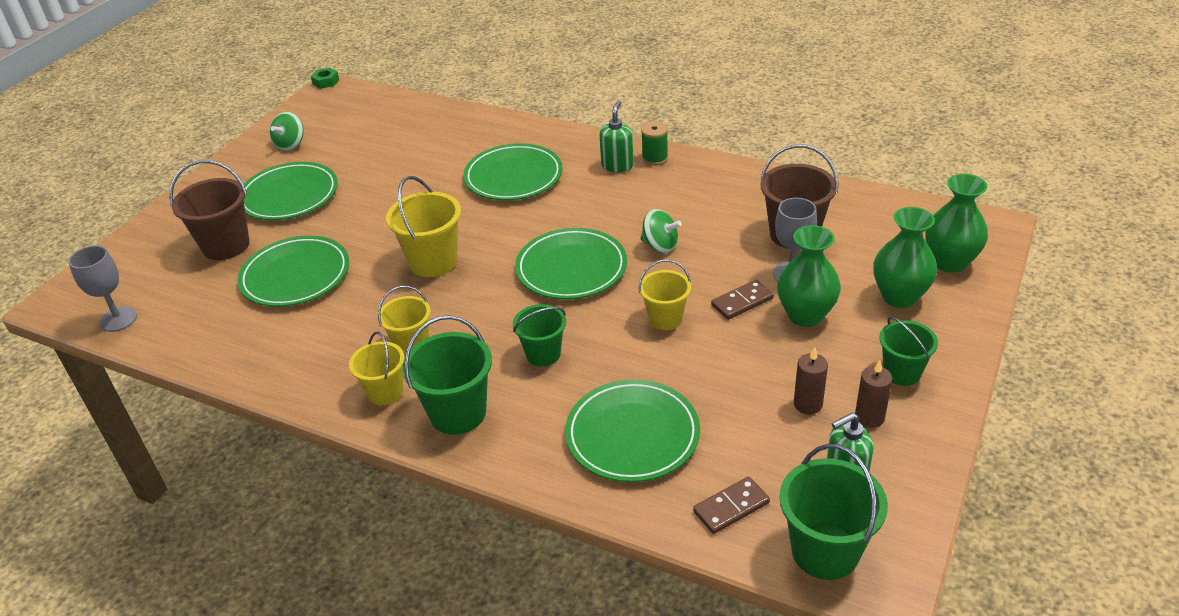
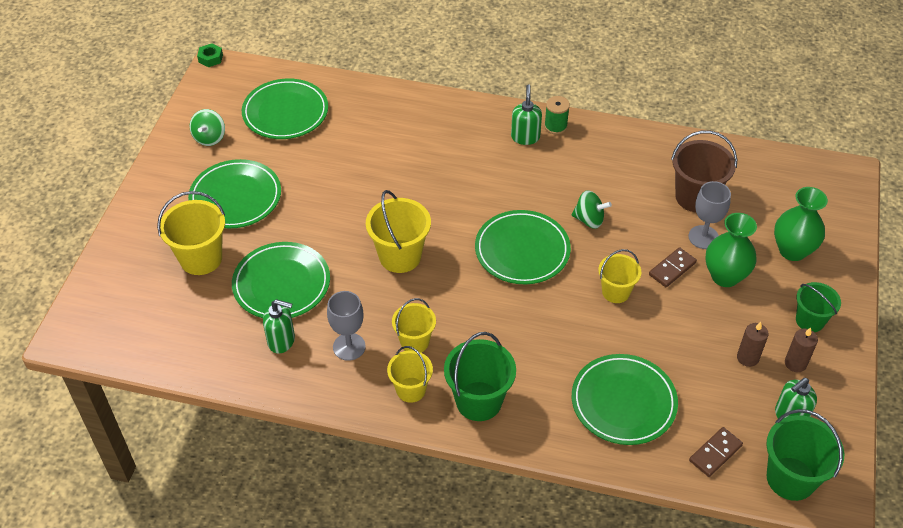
camera: 15 degrees left, 10 degrees up
grey goblet [68,245,137,332] -> grey goblet moved to [327,291,366,361]
brown bucket [169,160,250,260] -> yellow bucket [157,191,225,275]
green plate [463,143,563,200] -> green plate moved to [242,78,328,139]
green bucket [513,304,566,366] -> none
green vase [925,174,988,273] -> none
none -> green soap dispenser [263,299,295,354]

